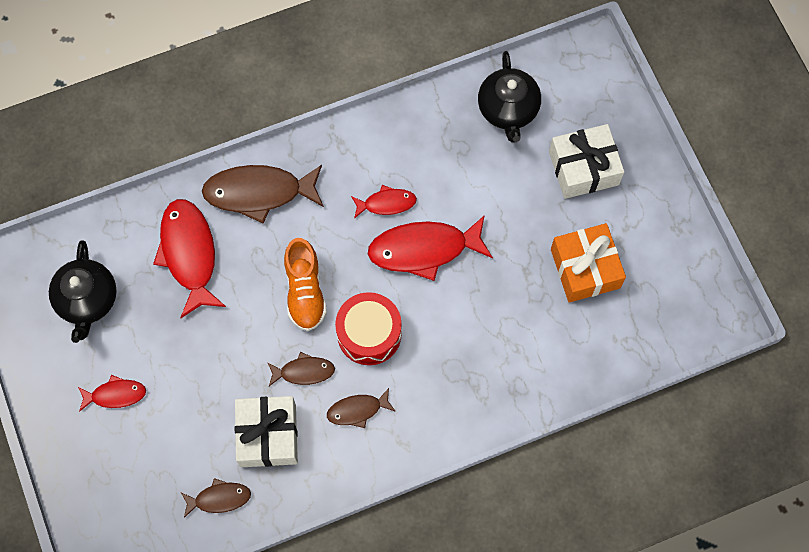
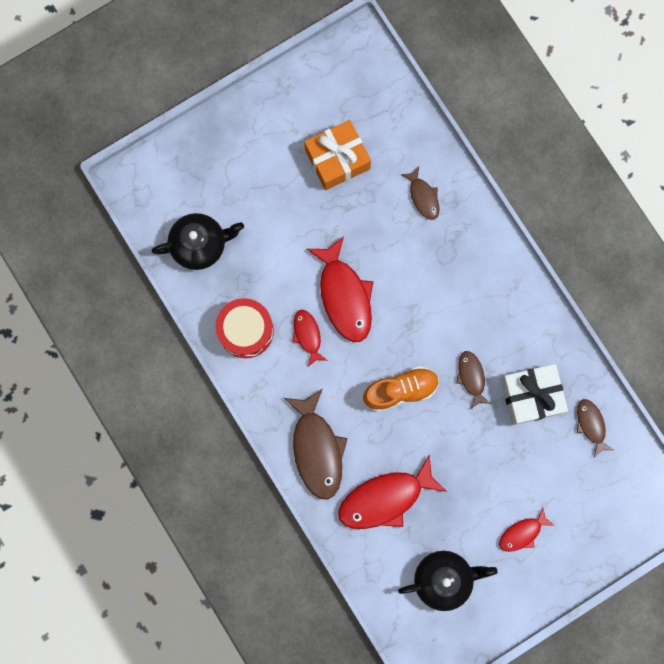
camera: 100 degrees left, 10 degrees up
red fish [78,375,146,411] -> red fish turned 105 degrees counterclockwise [499,507,555,552]
brown fish [327,388,396,428] -> brown fish moved to [401,166,439,220]
red drum [335,292,402,365] -> red drum moved to [215,298,274,358]
white gift [549,124,624,199] -> none

